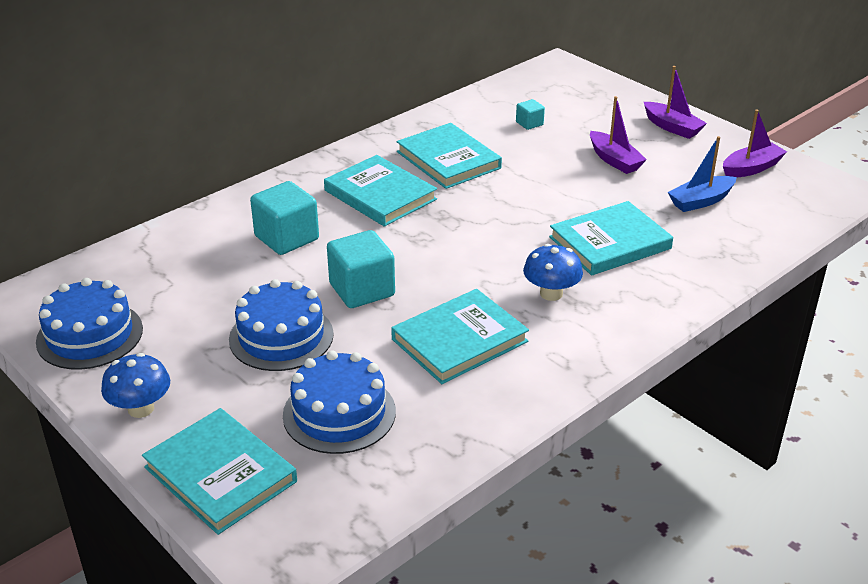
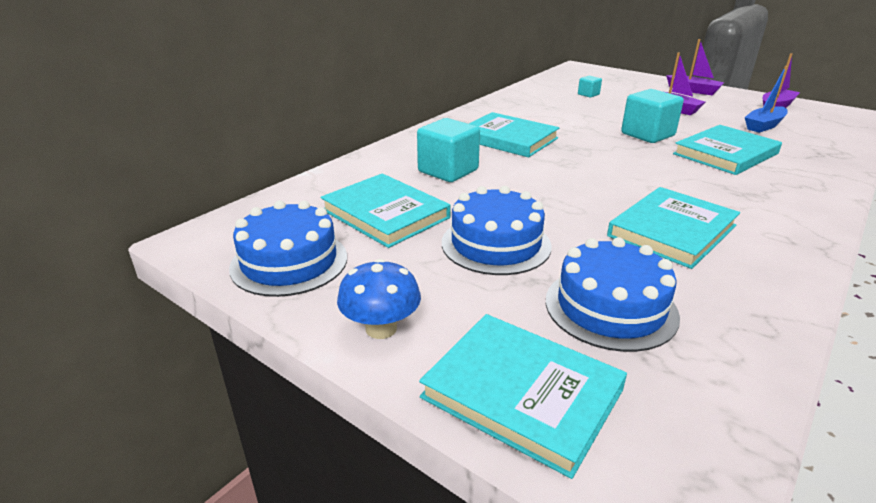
camera: 10 degrees left, 5 degrees down
turquoise cube [327,230,395,308] -> turquoise cube moved to [621,89,684,143]
turquoise book [397,123,502,189] -> turquoise book moved to [321,173,451,248]
blue mushroom [523,244,583,301] -> none

